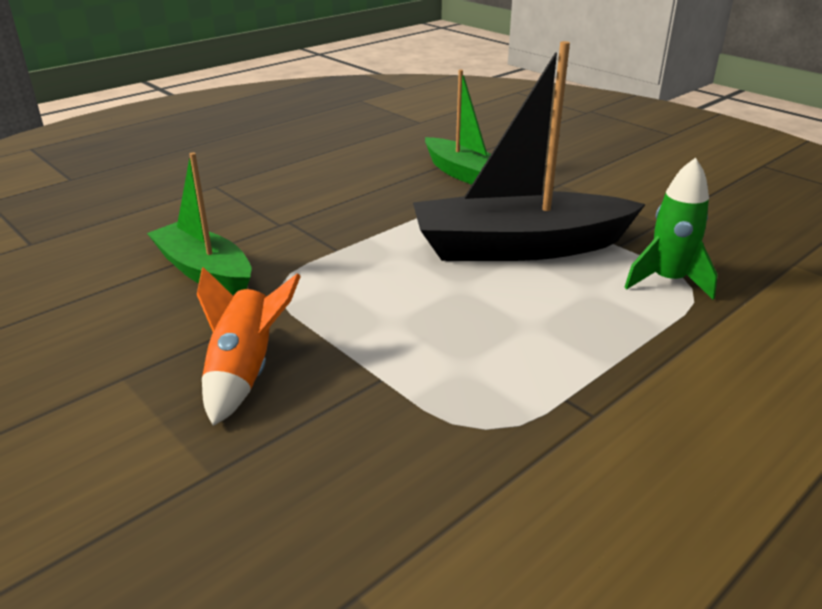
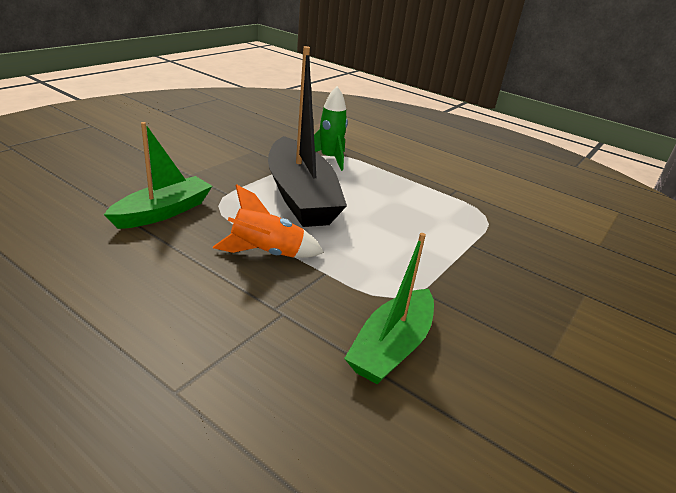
camera: 105 degrees left, 0 degrees up
orange rocket [197,267,301,426] -> orange rocket moved to [213,184,324,258]

